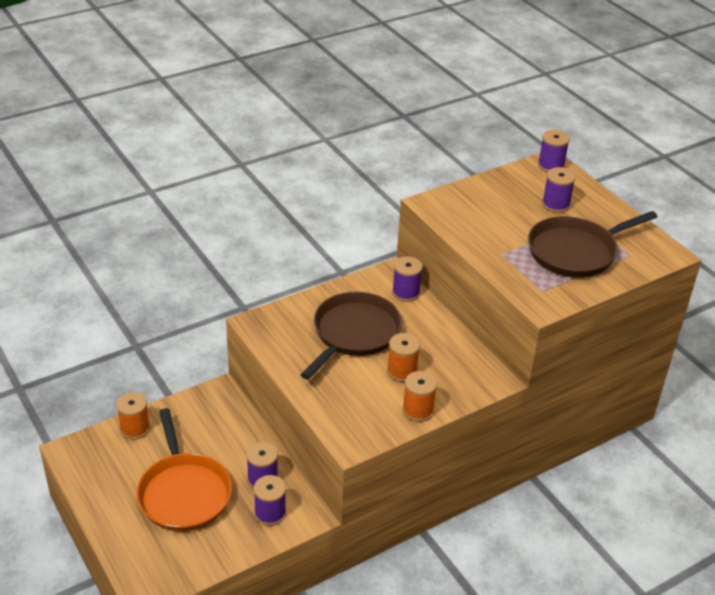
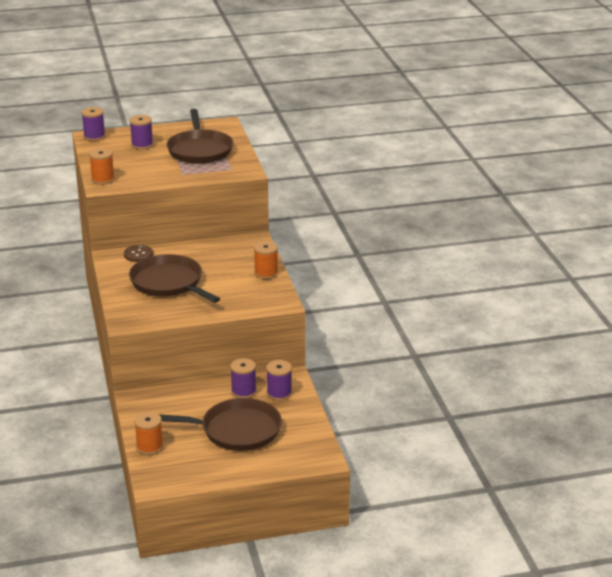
camera: 70 degrees left, 10 degrees down
orange pan [136,408,232,531] -> brown pan [159,398,282,451]
orange spool [387,333,420,382] -> orange spool moved to [89,148,115,185]
purple spool [392,256,423,302] -> brown button [124,245,153,262]

